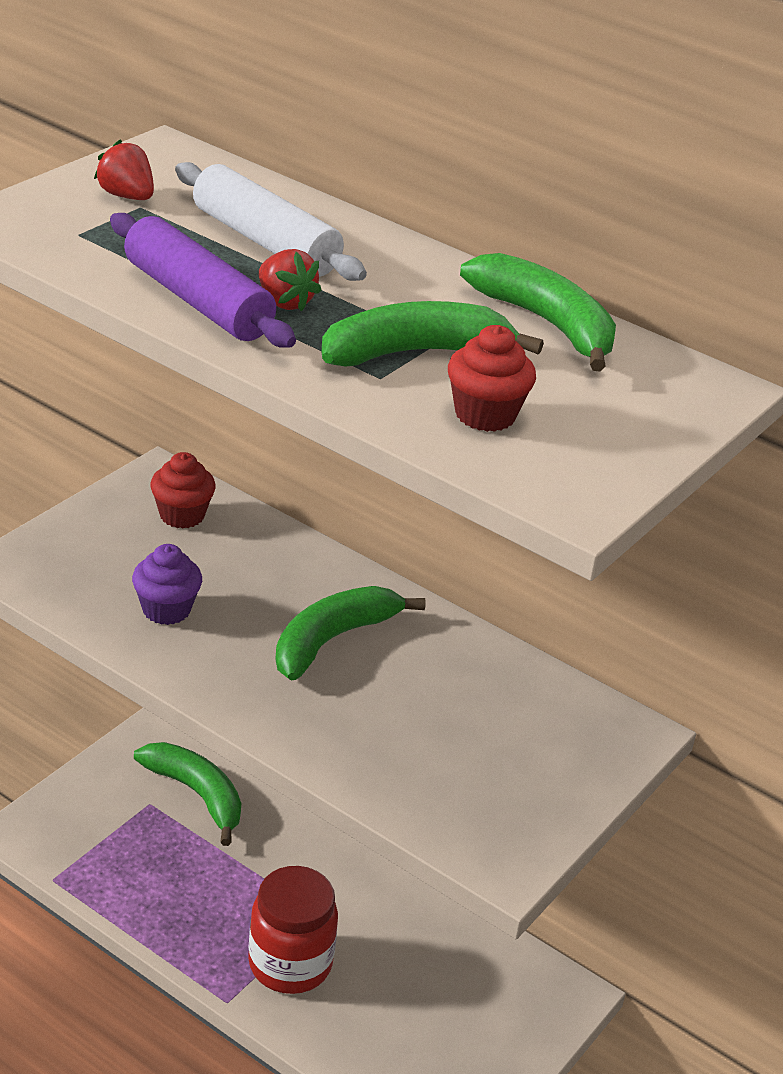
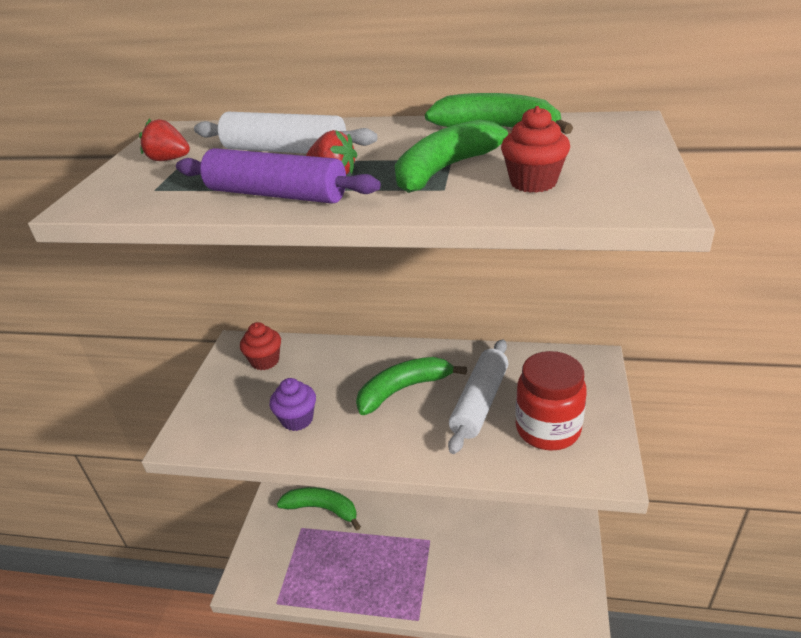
camera: 20 degrees left, 0 degrees up
red jar [248,866,338,994] -> red jar moved to [515,351,587,451]
green banana [275,586,426,680] -> green banana turned 45 degrees clockwise [356,357,467,415]
none -> white rolling pin [448,339,508,454]

